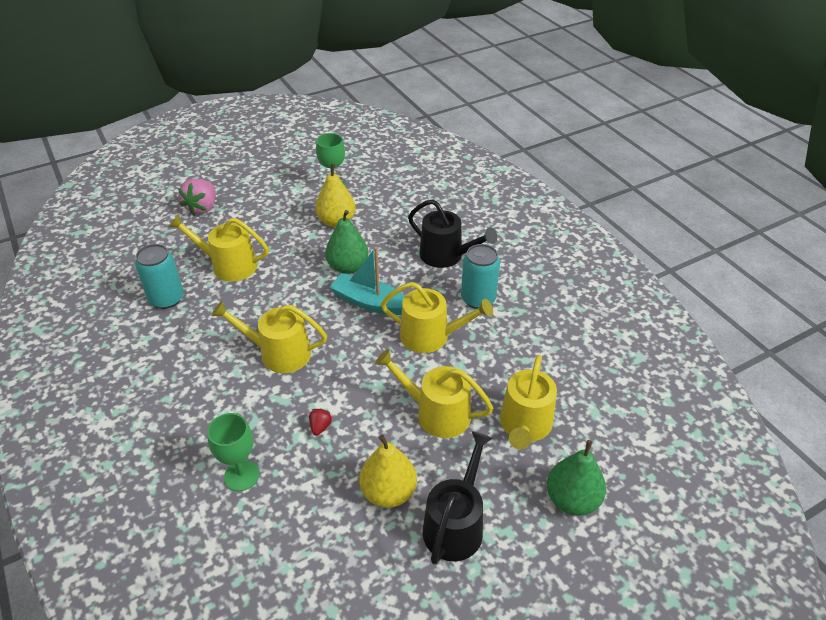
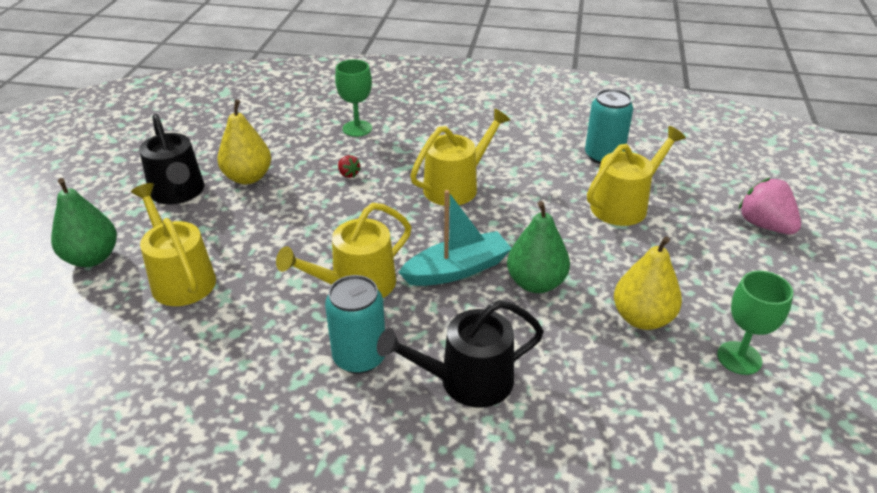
camera: 130 degrees right, 5 degrees down
yellow watering can [375,349,493,438] -> none

